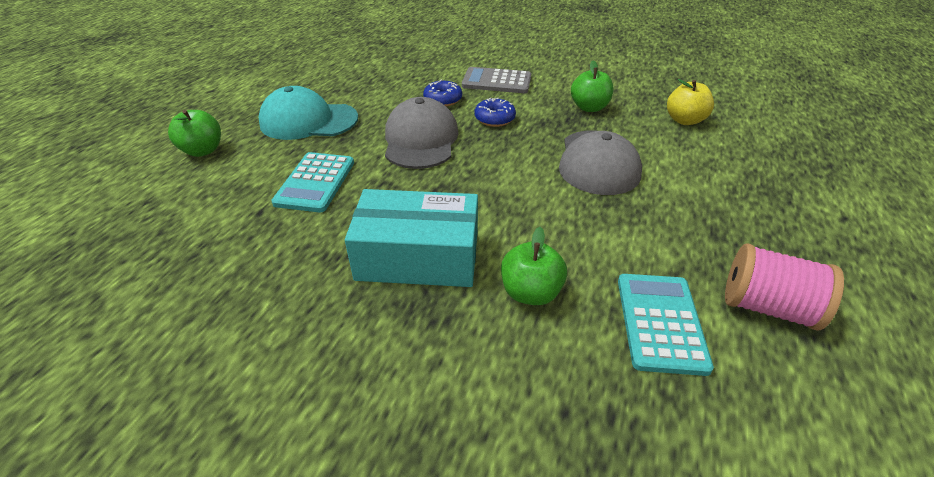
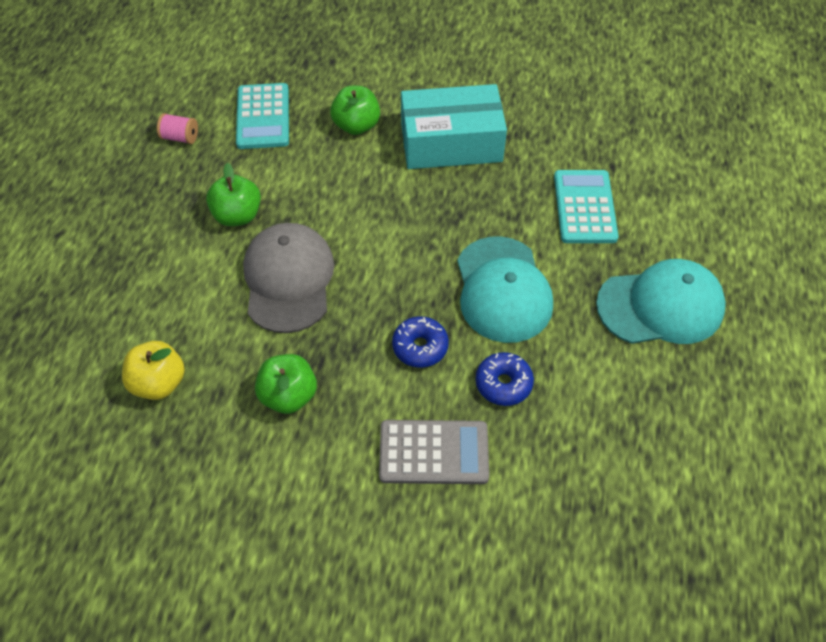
camera: 170 degrees right, 15 degrees up
green apple [168,110,221,157] -> green apple moved to [206,163,261,226]
grey cap [385,97,459,169] -> turquoise cap [457,236,553,343]
pink spool [725,243,844,331] -> pink spool [157,113,198,144], size x0.54

